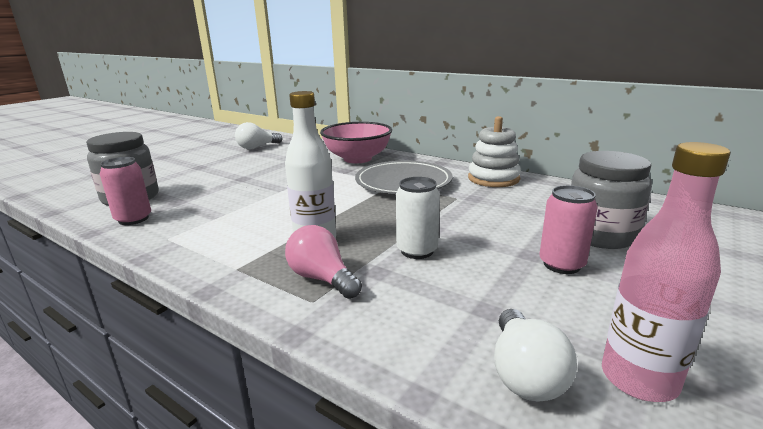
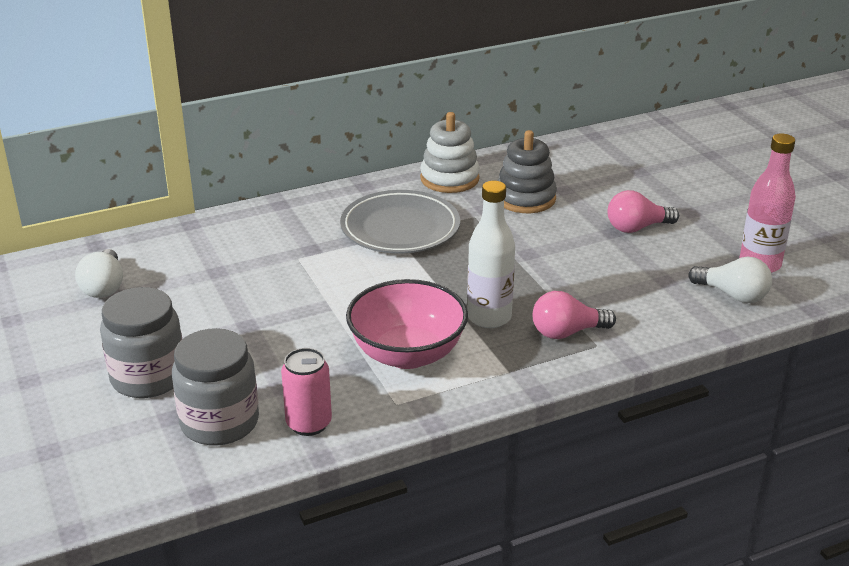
camera: 60 degrees left, 10 degrees up
pink bowl [320,122,392,163] -> pink bowl moved to [346,279,468,369]
white can [396,177,440,259] -> none
pink can [539,185,598,274] -> pink light bulb [607,190,679,233]
grey jar [571,151,652,249] -> grey jar moved to [100,287,182,398]
none -> grey stacking toy [497,130,557,213]

